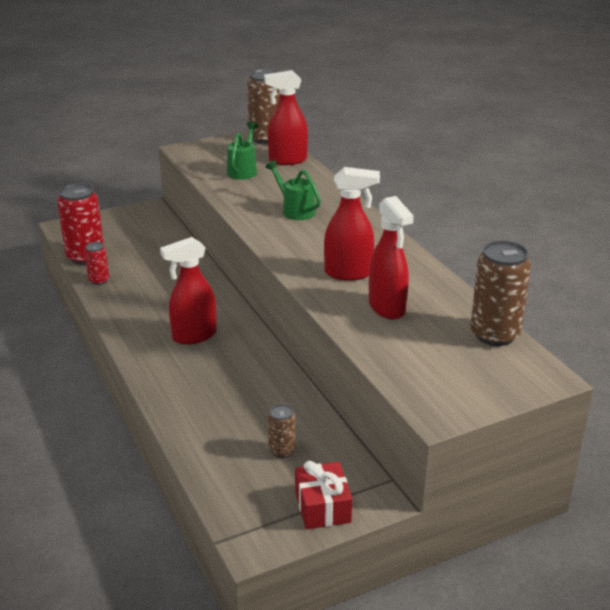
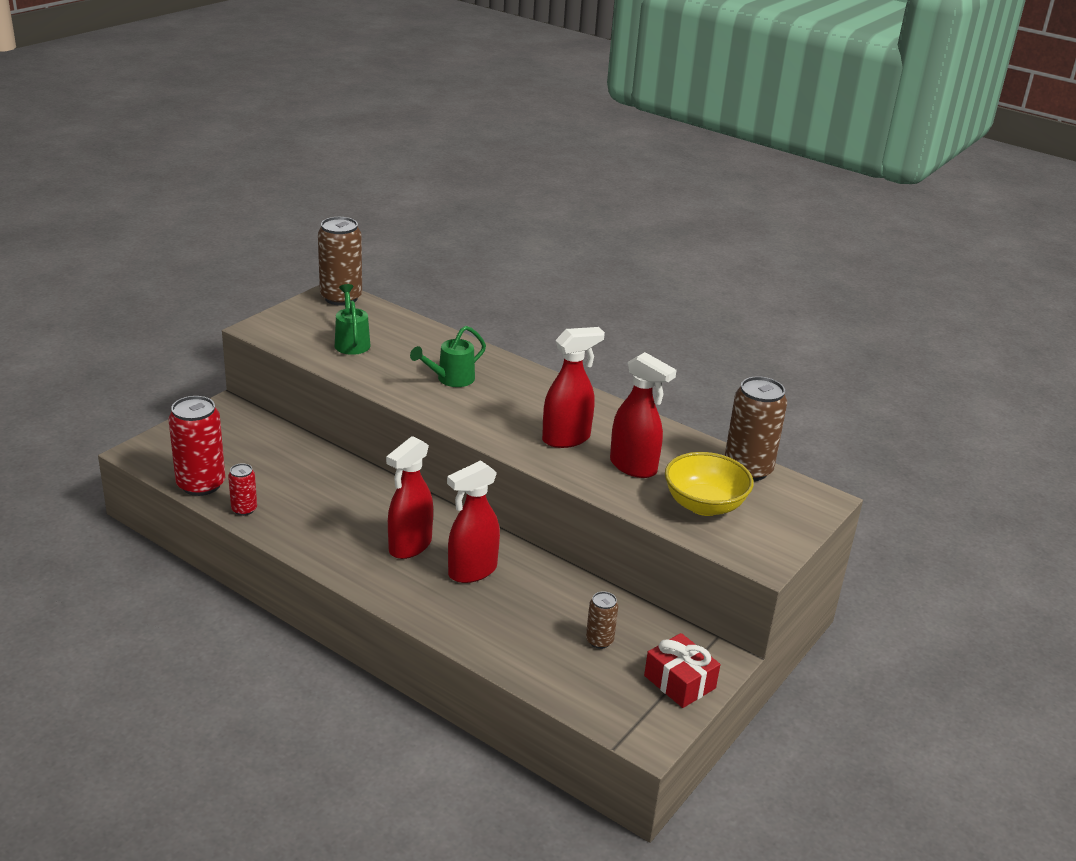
camera: 30 degrees left, 0 degrees up
red spray bottle [264,70,308,165] -> red spray bottle moved to [447,460,500,583]
green watering can [265,160,321,220] -> green watering can turned 60 degrees counterclockwise [410,326,486,387]
none -> yellow bowl [665,452,754,516]

